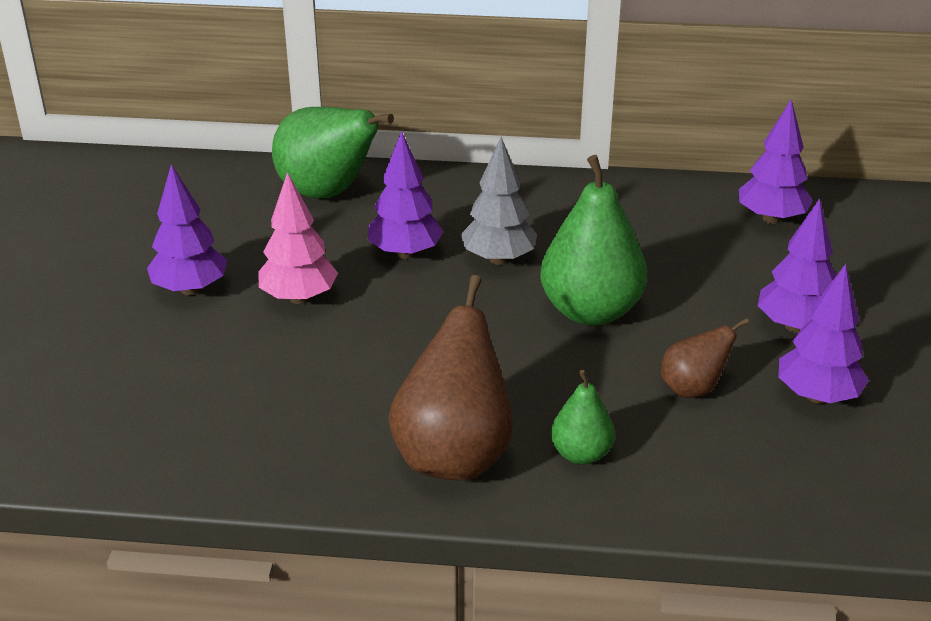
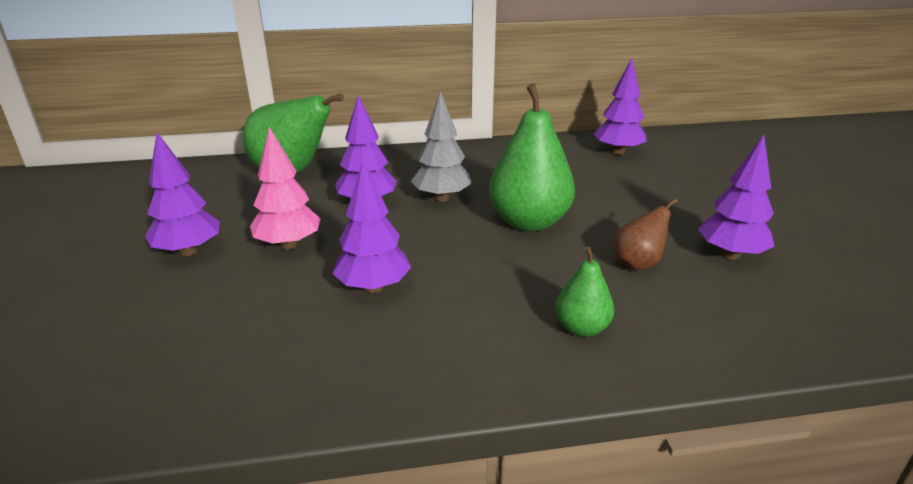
camera: 15 degrees left, 5 degrees down
brown pear [389,275,513,481] -> none
purple tree [758,198,836,333] -> purple tree moved to [333,161,411,293]

